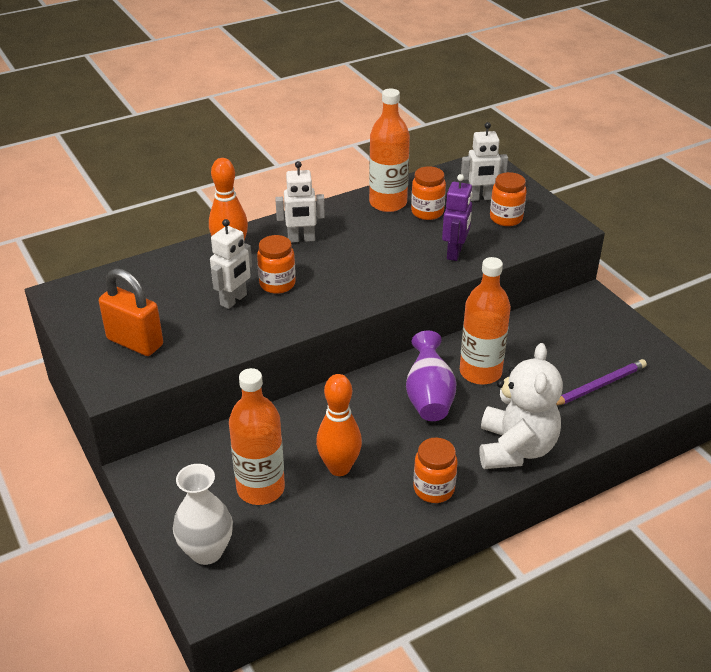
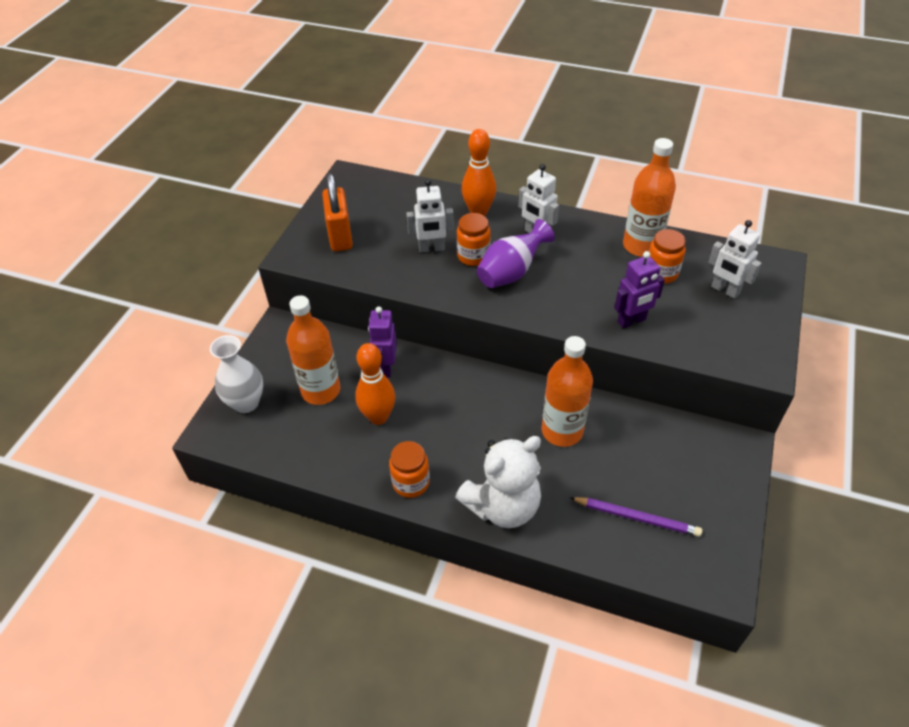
camera: 50 degrees right, 10 degrees up
purple vase [406,331,456,421] -> purple vase moved to [477,219,555,288]
orange jar [490,172,527,226] -> none
none -> purple robot [368,306,397,378]

